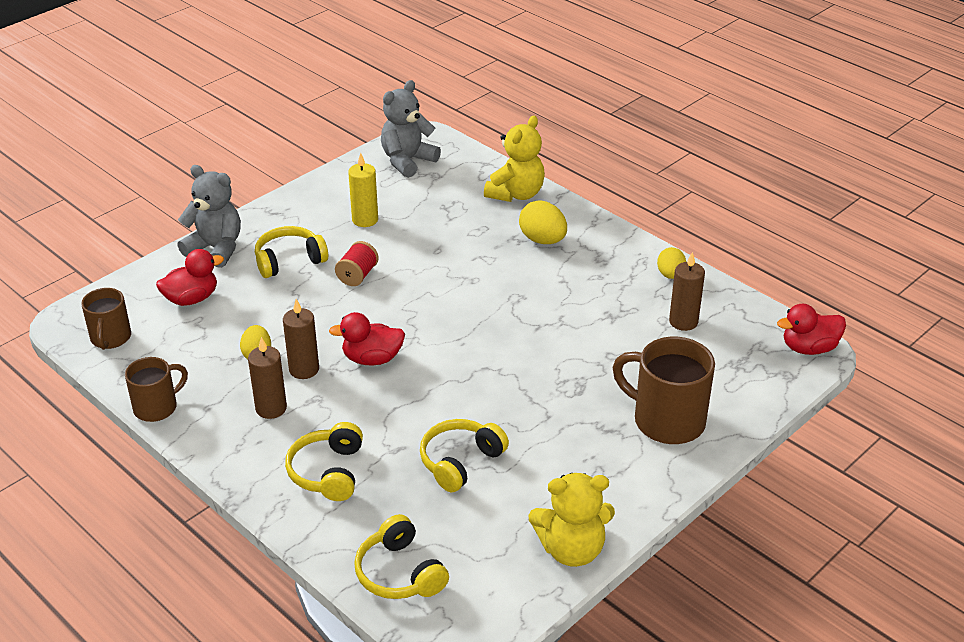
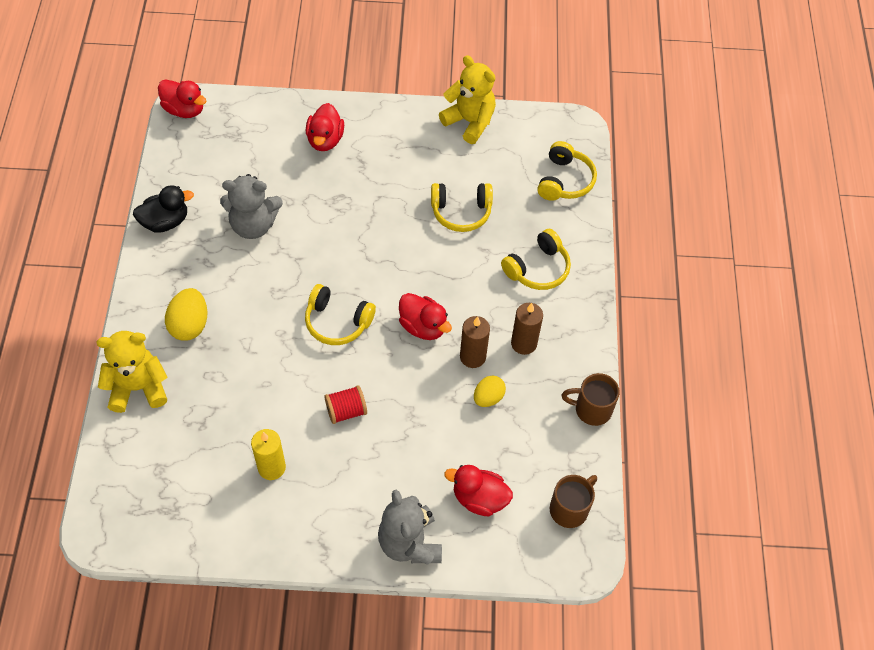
camera: 135 degrees left, 20 degrees up
yellow headphones [255,226,328,278] -> yellow headphones moved to [305,284,376,345]
grey teddy bear [381,80,441,178] -> grey teddy bear moved to [220,174,283,239]
brown mug [612,337,715,444] -> red duck [306,103,344,151]
yellow egg [657,247,686,279] -> black duck [133,185,194,233]
brown candle [669,252,705,331] -> none

